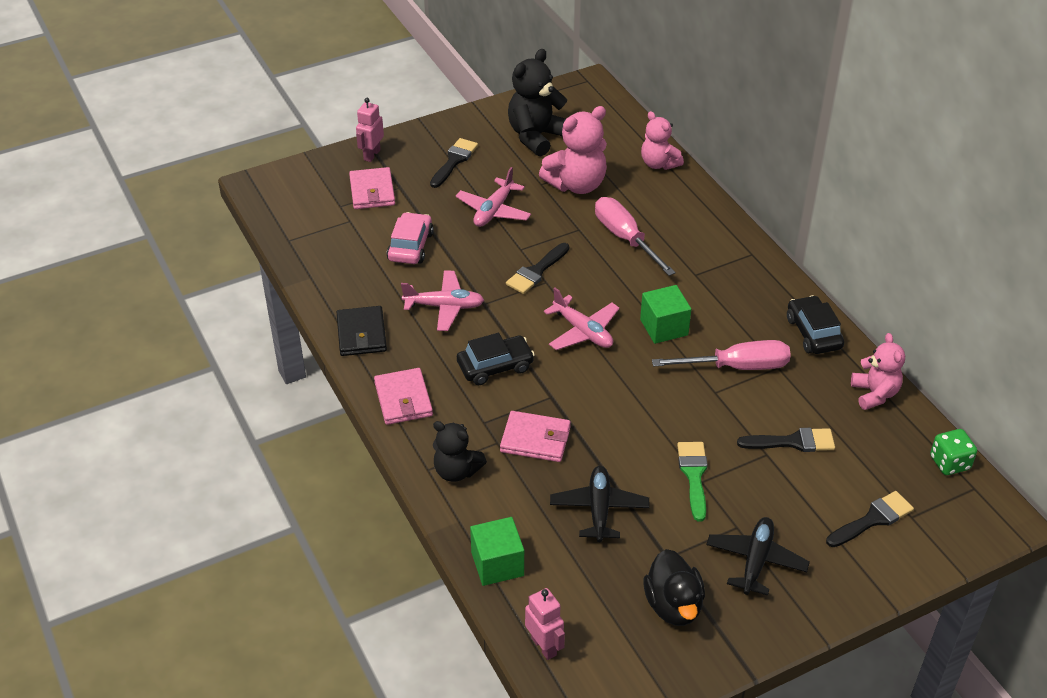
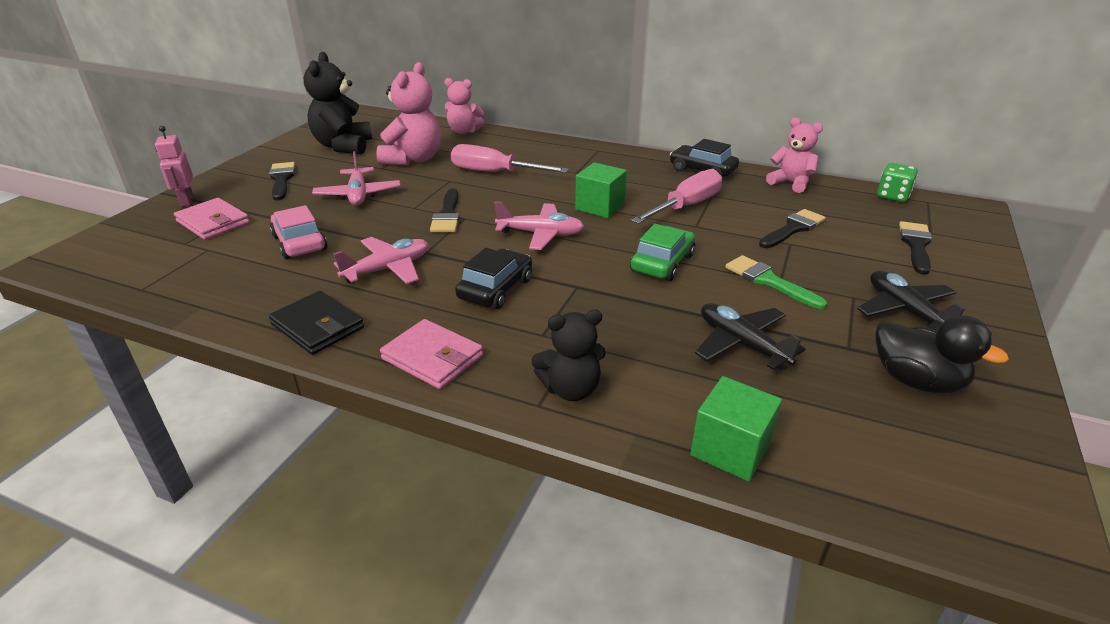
camera: 40 degrees left, 10 degrees down
pink wallet [500,411,571,462] -> none
pink robot [525,588,565,660] -> none
none -> green car [630,224,695,281]

